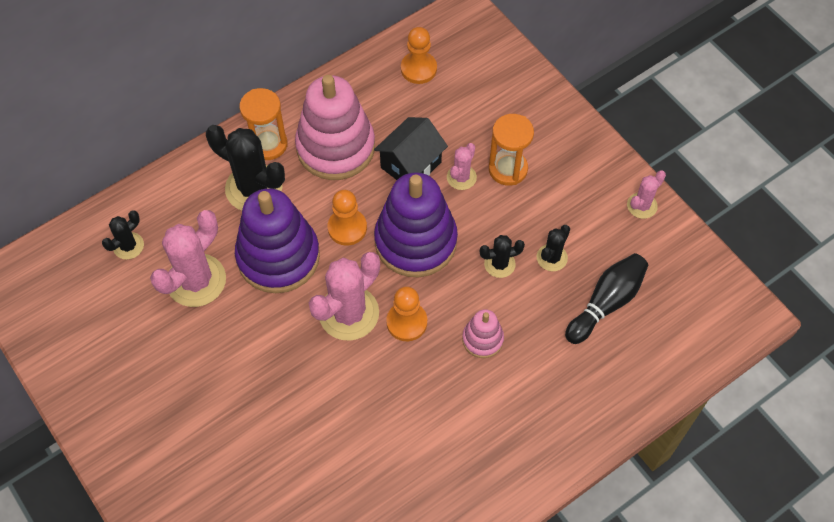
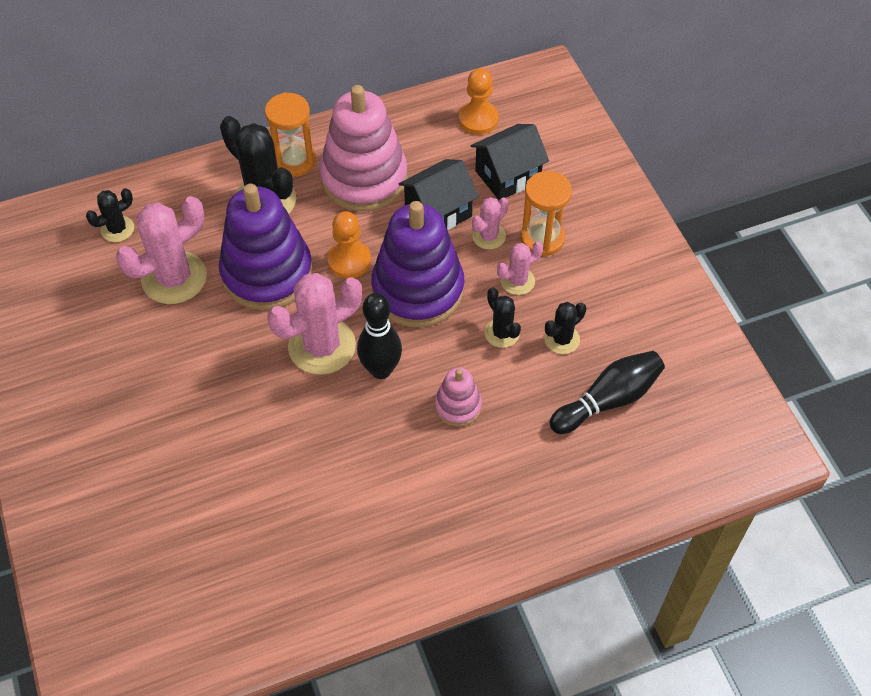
camera: 15 degrees right, 5 degrees down
orange pawn [386,286,427,341] -> black bowling pin [357,293,402,379]
black cactus [480,235,525,278] -> black cactus turned 60 degrees clockwise [484,287,521,348]
pink cactus [627,170,666,219] -> pink cactus moved to [497,242,543,295]
none -> black house [471,124,549,200]

